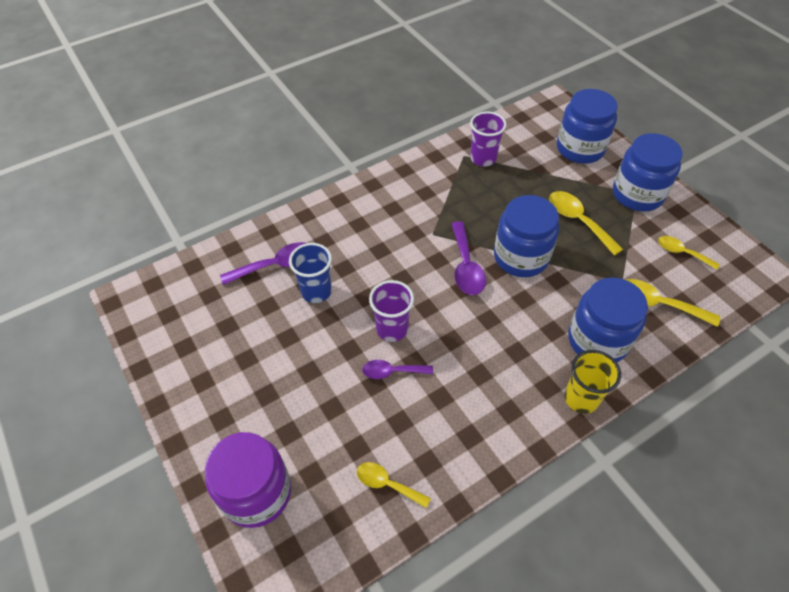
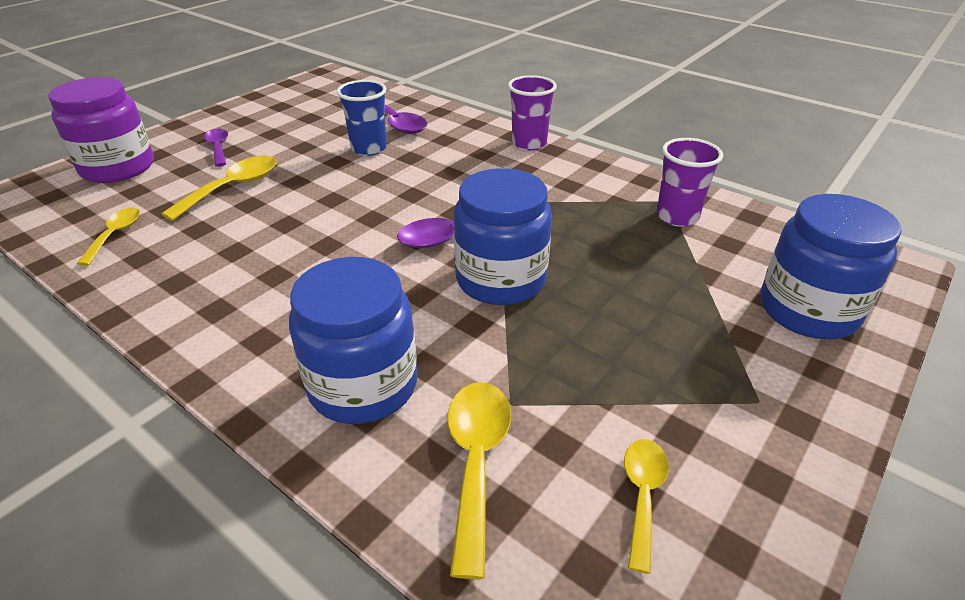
camera: 70 degrees right, 15 degrees down
purple spoon [362,360,433,379] -> purple spoon moved to [204,129,228,167]
purple cup [369,280,414,342] -> purple cup moved to [508,75,557,150]
yellow spoon [549,191,623,256] -> yellow spoon moved to [161,156,277,221]
yellow cup [565,350,621,414] -> none
blue jar [613,133,683,211] -> none

